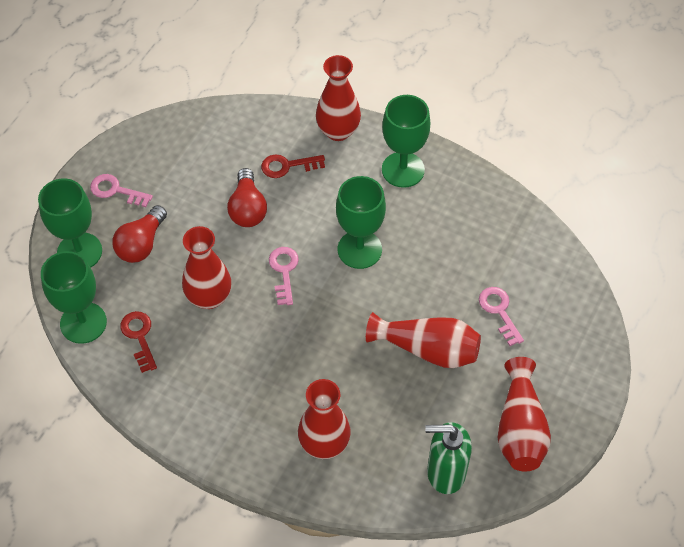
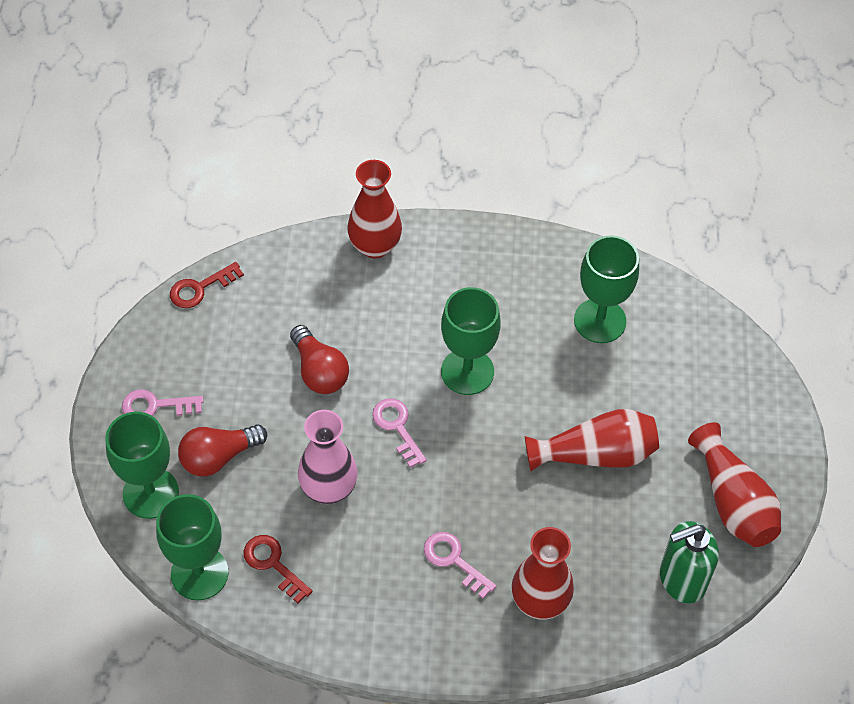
camera: 25 degrees left, 0 degrees up
red light bulb [112,205,167,263] -> red light bulb turned 60 degrees clockwise [178,425,267,476]
red vase [182,226,231,309] -> pink vase [298,410,358,504]
red key [261,154,325,178] -> red key moved to [170,262,244,308]
green goblet [382,95,430,188] -> green goblet moved to [574,235,639,343]
pink key [479,287,524,346] -> pink key moved to [424,532,496,599]

